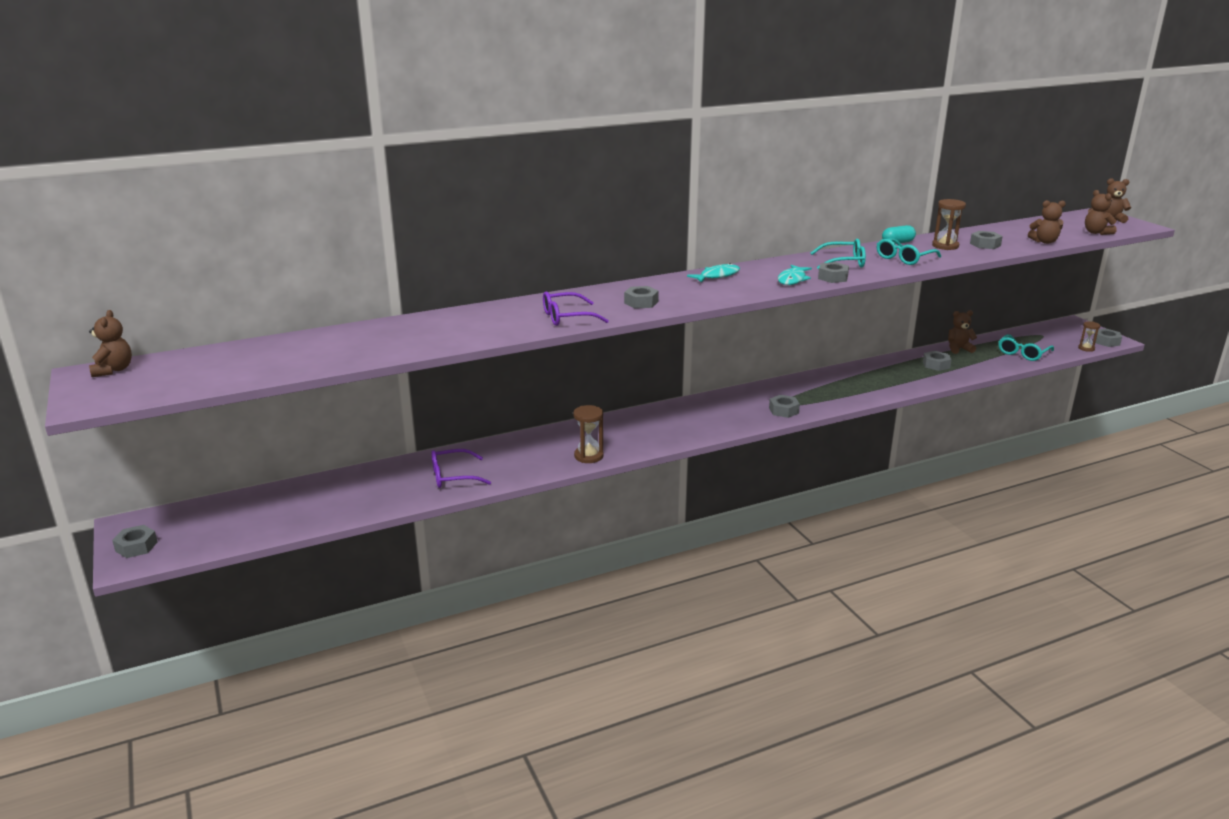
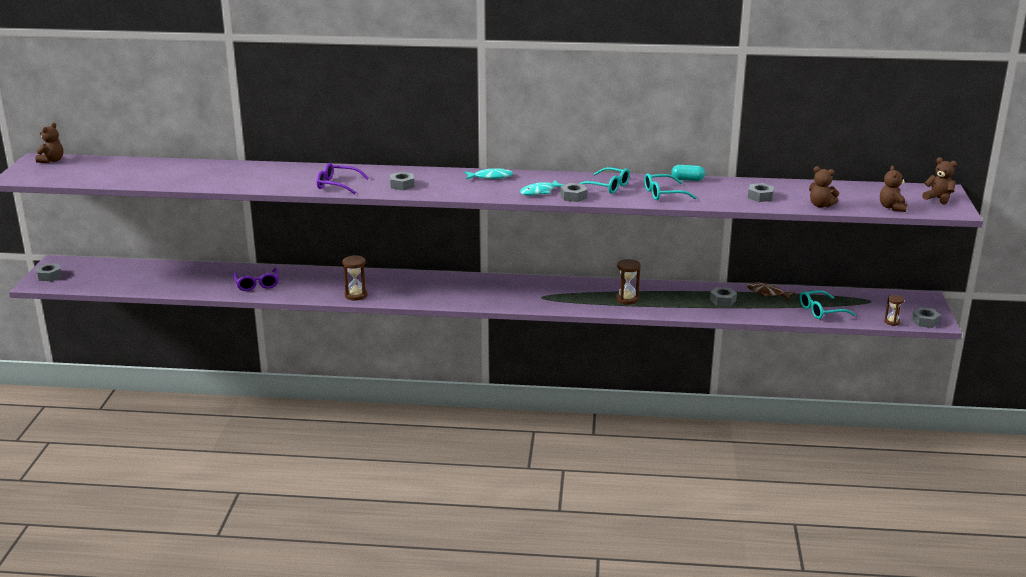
camera: 30 degrees right, 0 degrees up
purple glasses [431,449,491,488] -> purple glasses turned 120 degrees counterclockwise [233,268,279,291]
grey nut [769,395,800,418] -> none
brown hourglass [932,199,966,250] -> brown hourglass moved to [616,259,641,304]
brown teddy bear [948,310,977,354] -> brown fish [747,282,795,300]

